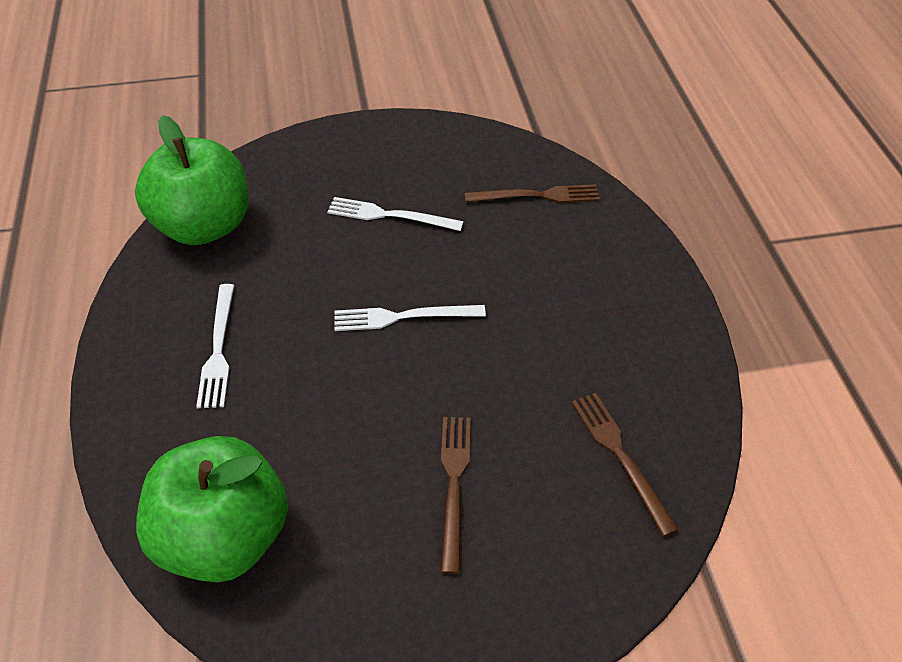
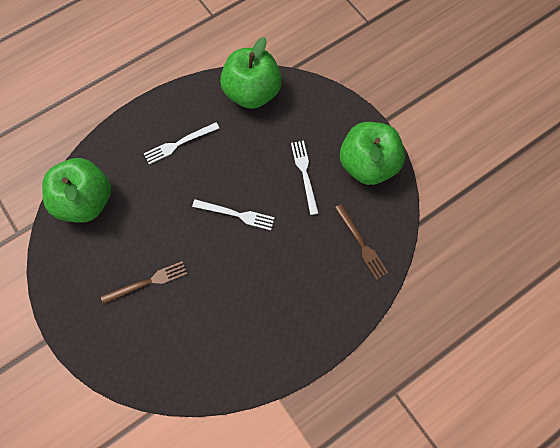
camera: 65 degrees right, 20 degrees up
white fork [334,305,486,331] -> white fork turned 135 degrees clockwise [192,199,275,230]
brown fork [572,393,679,537] -> none
none -> green apple [340,122,405,185]

